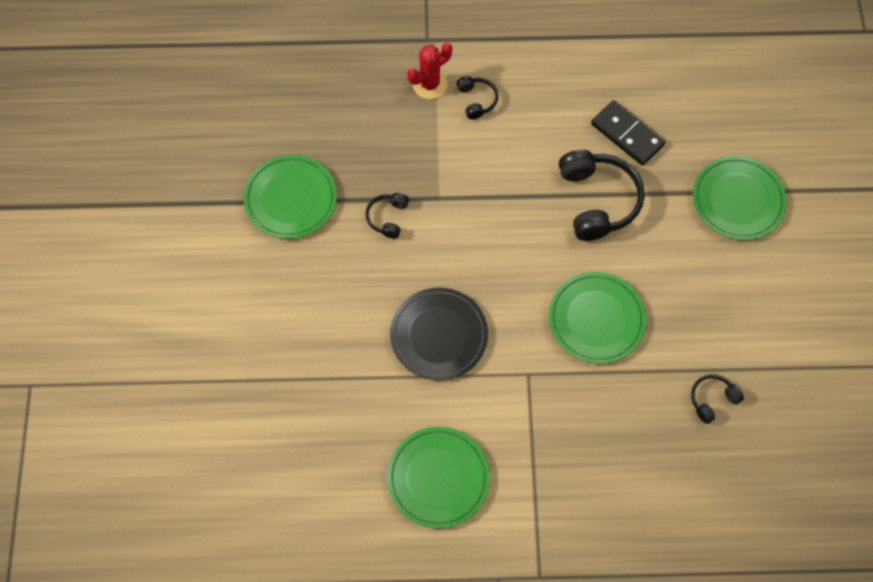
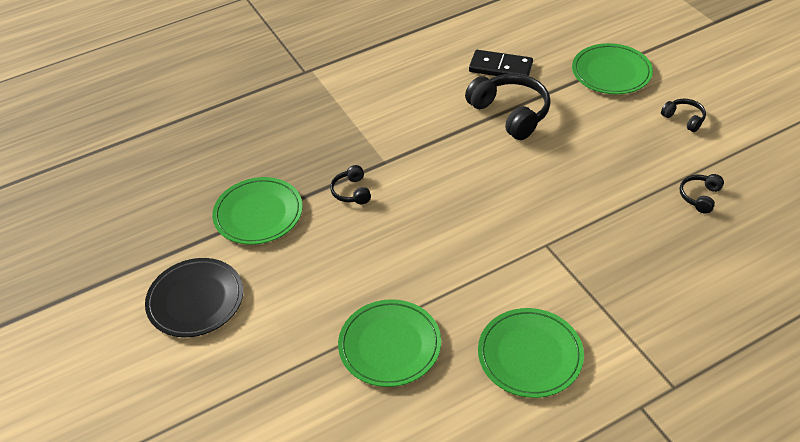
camera: 25 degrees left, 20 degrees down
black plate [390,288,488,380] -> black plate moved to [145,258,243,337]
red cactus [407,43,452,99] -> none
black headphones [456,76,499,120] -> black headphones moved to [661,99,706,132]
green plate [549,272,646,364] -> green plate moved to [338,299,441,387]

